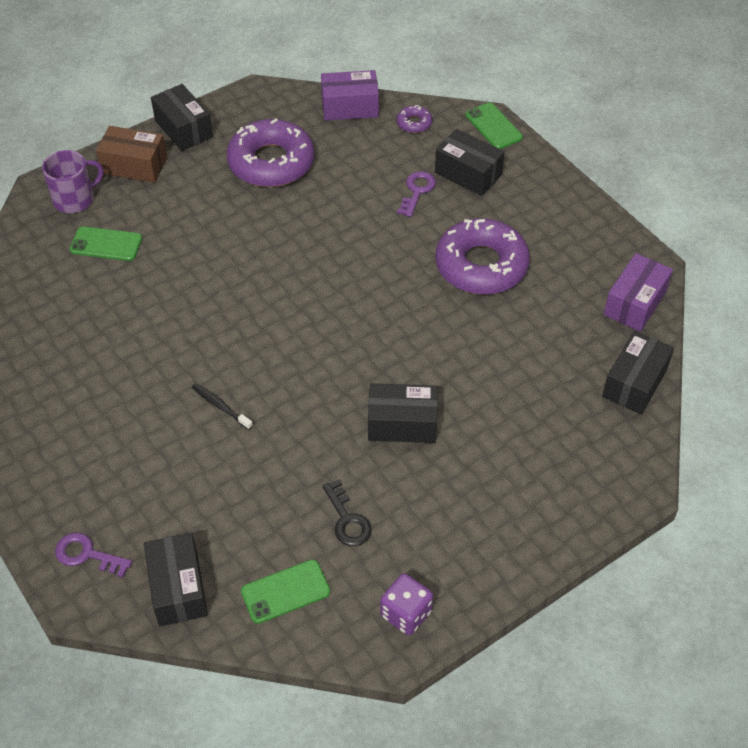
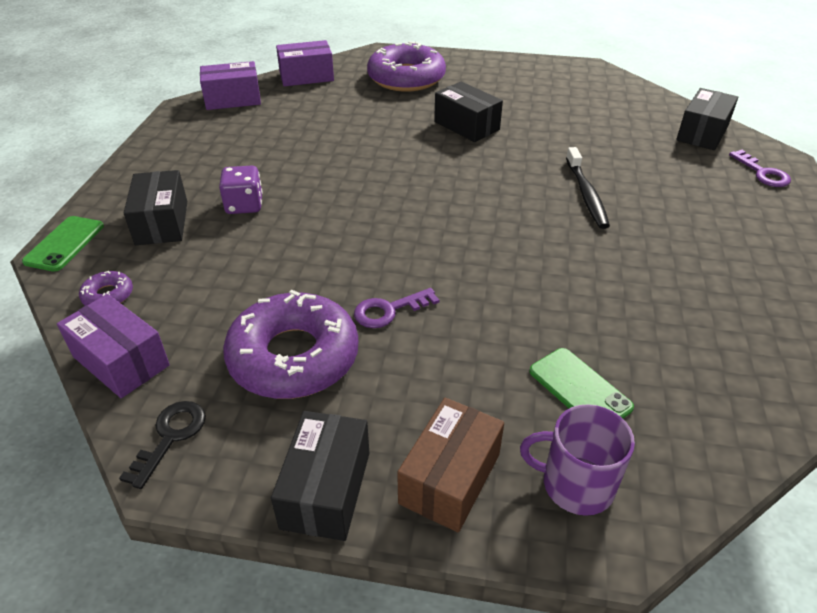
camera: 135 degrees left, 10 degrees down
brown box [96,126,167,183] -> brown box turned 60 degrees clockwise [397,398,504,533]
black toothbrush [192,383,253,430] -> black toothbrush [566,147,610,229], size x1.59
green phone [241,559,330,624] -> none
black key [322,479,372,546] -> black key moved to [119,401,206,489]
purple dice [380,573,433,635] -> purple dice moved to [219,166,263,214]
purple key [397,171,436,217] -> purple key moved to [354,288,439,328]
purple donut [435,218,530,295] -> purple donut moved to [367,41,446,92]
black box [602,331,674,414] -> purple box [276,40,334,86]

